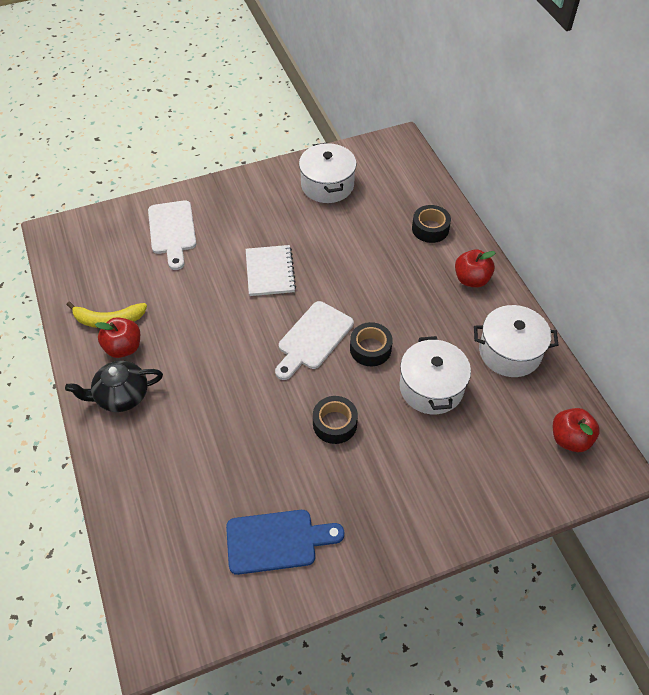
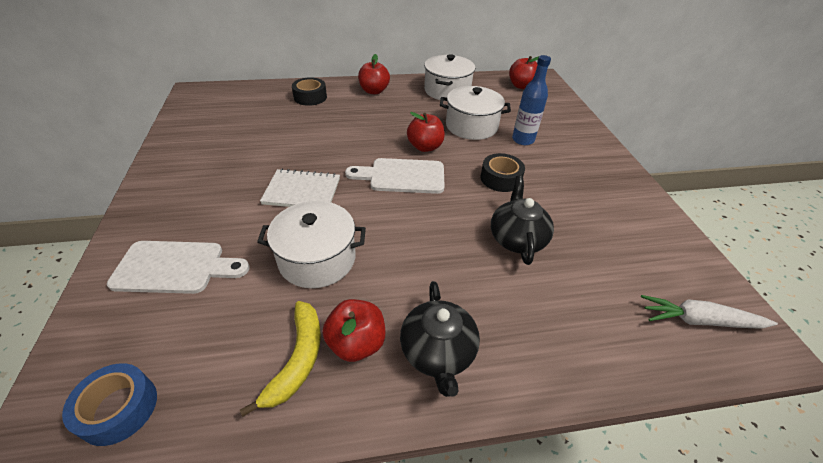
camera: 80 degrees left, 10 degrees down
blue cutting board [226,510,344,575] -> none
white cutting board [275,301,354,380] -> white cutting board turned 135 degrees clockwise [345,158,445,194]
white pot [299,143,357,203] -> white pot moved to [257,201,366,288]
black tape [350,322,393,366] -> red apple [407,112,445,152]
none -> blue tape [62,363,157,446]
none -> black teapot [491,175,554,265]
none -> blue bottle [512,55,551,145]
none -> white carrot [641,295,778,329]

